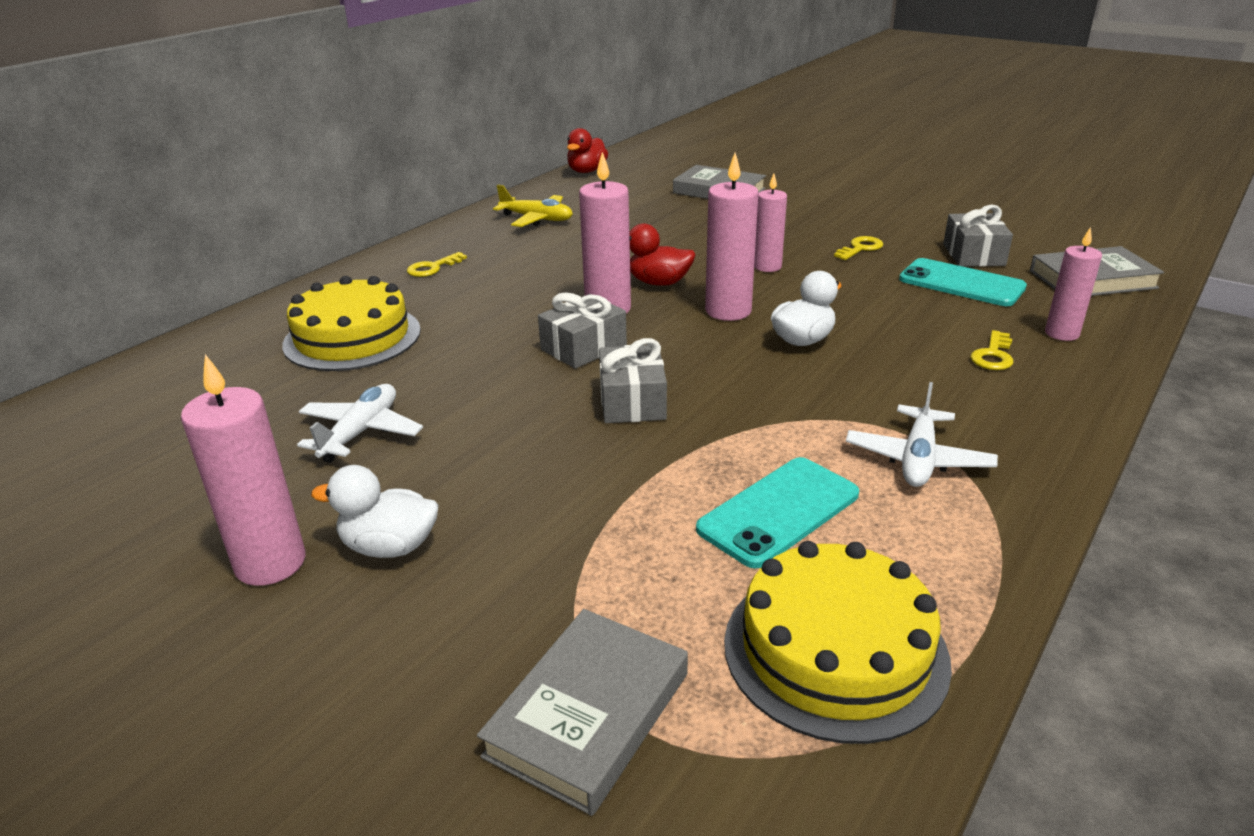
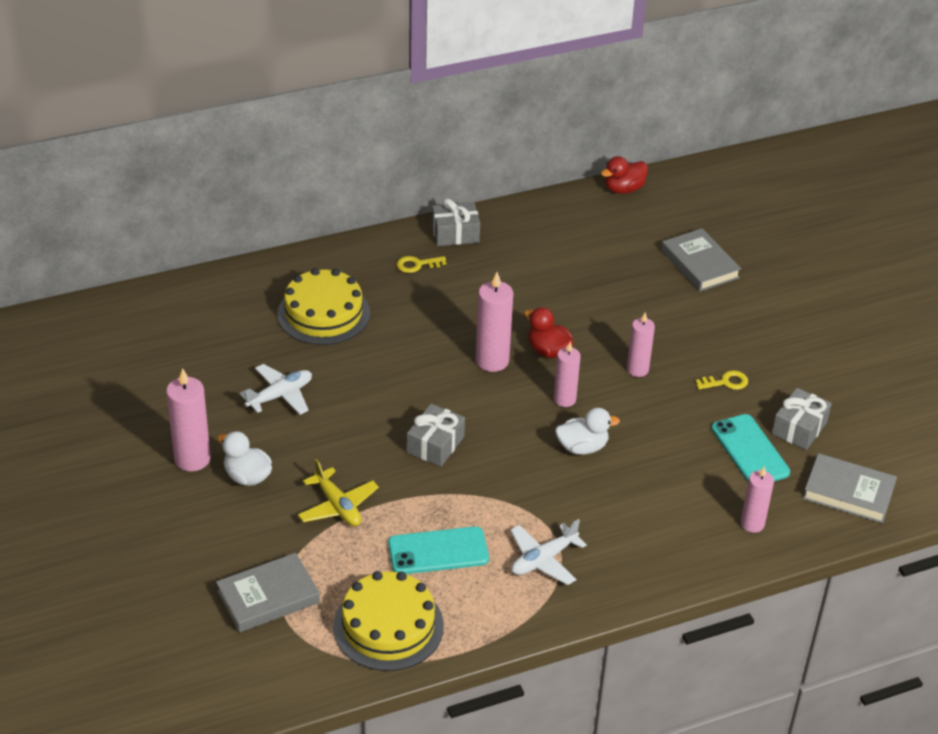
camera: 30 degrees right, 10 degrees up
yellow plane [493,184,573,227] -> yellow plane moved to [298,459,379,526]
grey gift [538,292,627,369] -> grey gift moved to [432,198,480,246]
pink candle [705,153,758,321] -> pink candle [554,342,581,407], size x0.66
yellow key [970,330,1013,370] -> none

